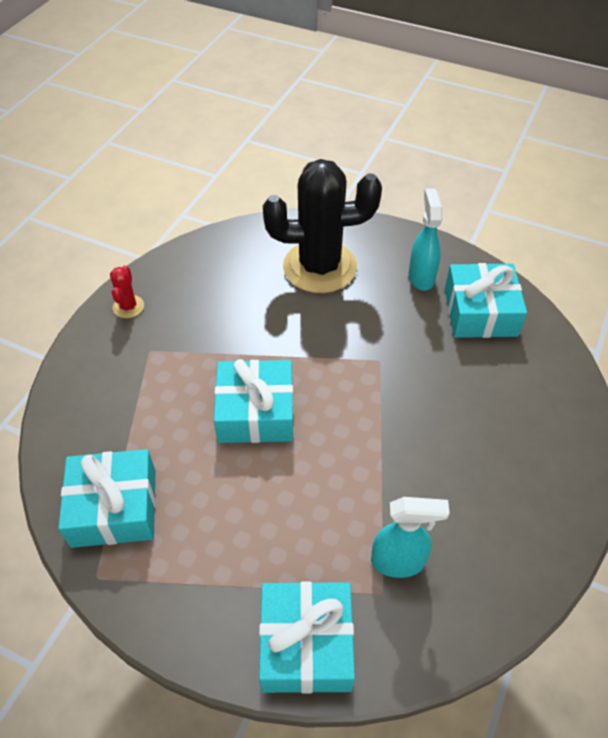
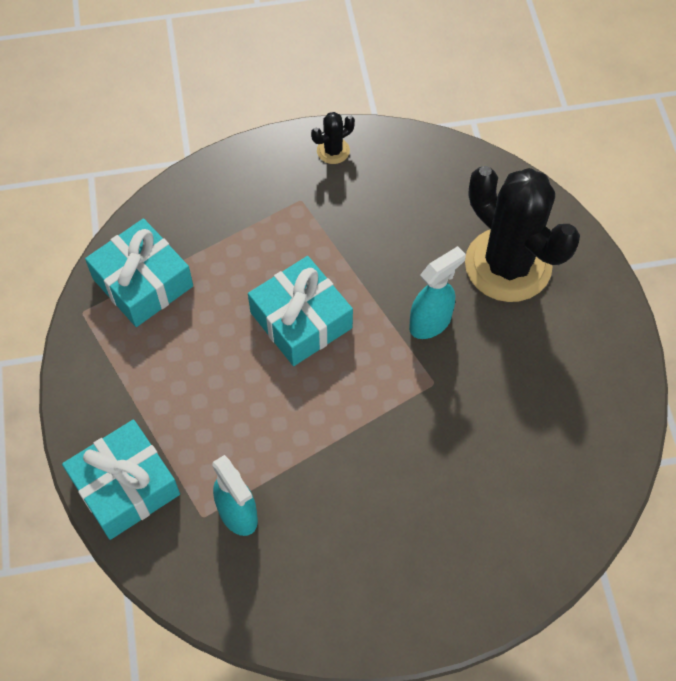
camera: 55 degrees right, 10 degrees up
red cactus [110,265,144,318] -> black cactus [311,112,355,164]
turquoise spray bottle [409,189,442,291] -> turquoise spray bottle moved to [409,246,466,339]
turquoise gift [445,263,527,338] -> none

